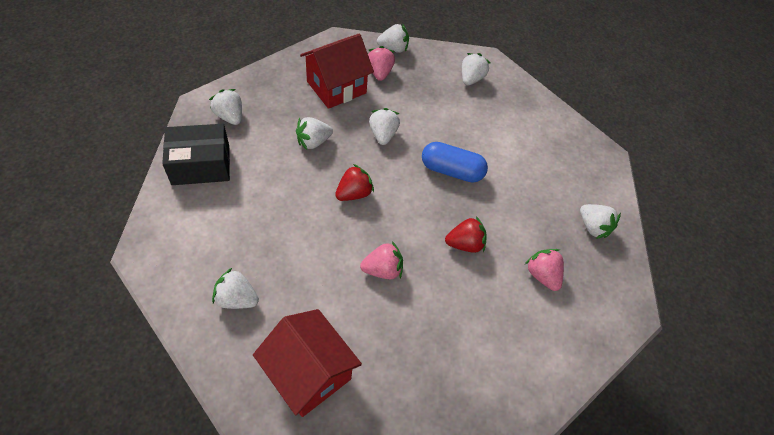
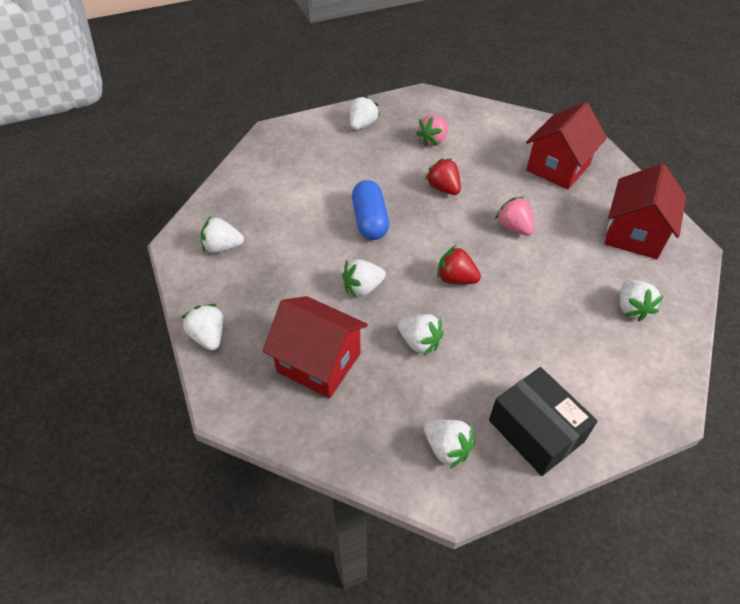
camera: 110 degrees left, 5 degrees down
white strawberry [209,89,242,125] -> white strawberry turned 75 degrees counterclockwise [424,419,475,469]
pink strawberry [368,46,395,81] -> none
none -> red house [526,102,607,190]

